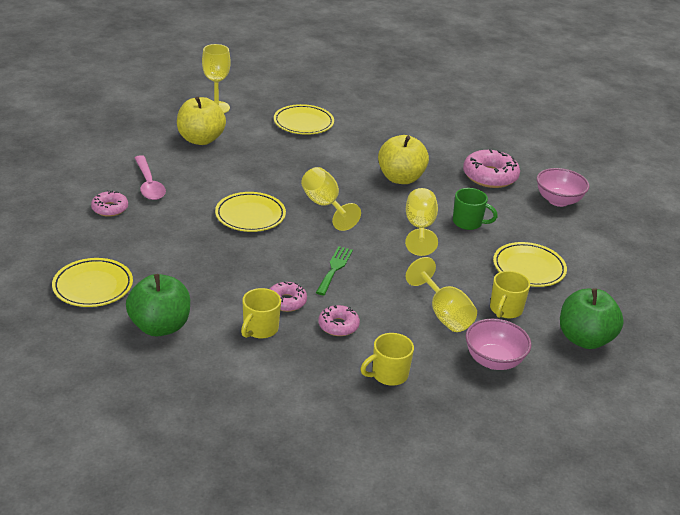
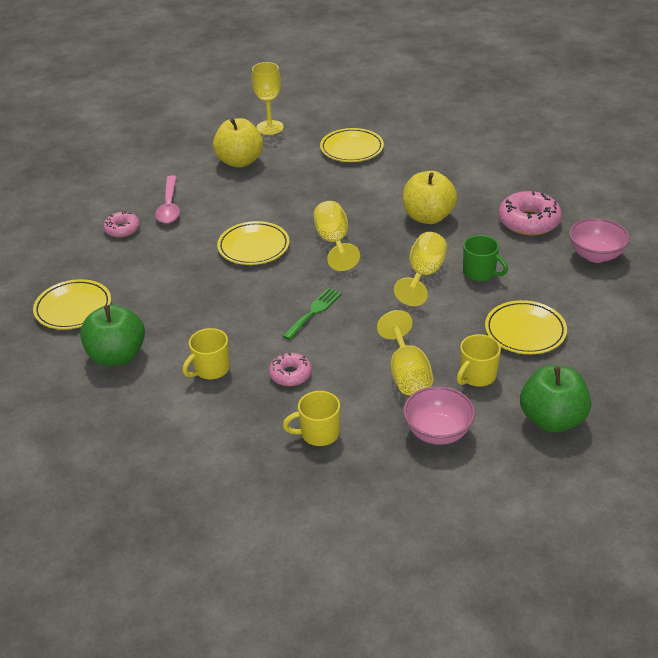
camera: 20 degrees right, 5 degrees up
pink donut [270,282,307,312] -> none

